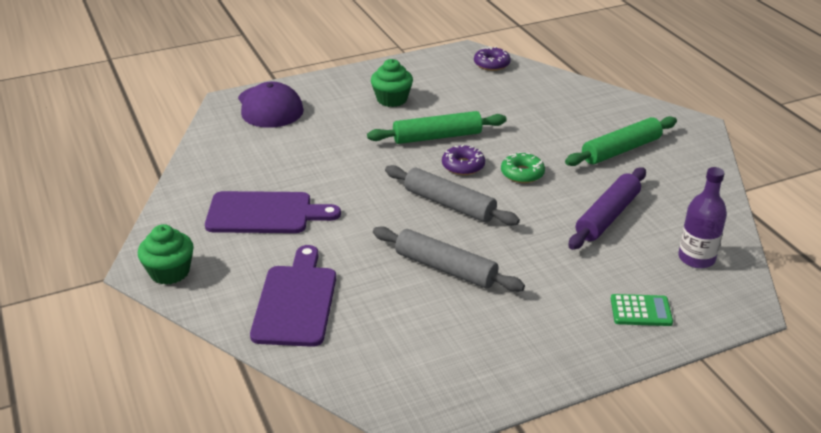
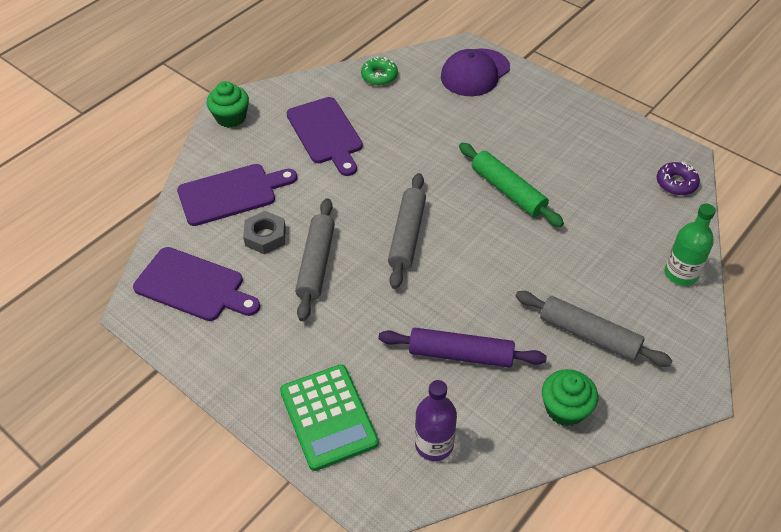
camera: 65 degrees right, 15 degrees up
green cupcake [371,59,413,107] -> green cupcake moved to [542,369,598,426]
purple donut [442,145,485,175] -> none
green donut [501,152,545,183] -> green donut moved to [361,57,398,86]
green rolling pin [565,116,677,166] -> grey rolling pin [515,291,673,367]
green calculator [611,294,673,326] -> green calculator [280,364,379,471], size x1.81
none -> purple cutting board [133,247,260,321]
none -> grey nut [243,211,286,254]
none -> green bottle [665,204,716,286]

